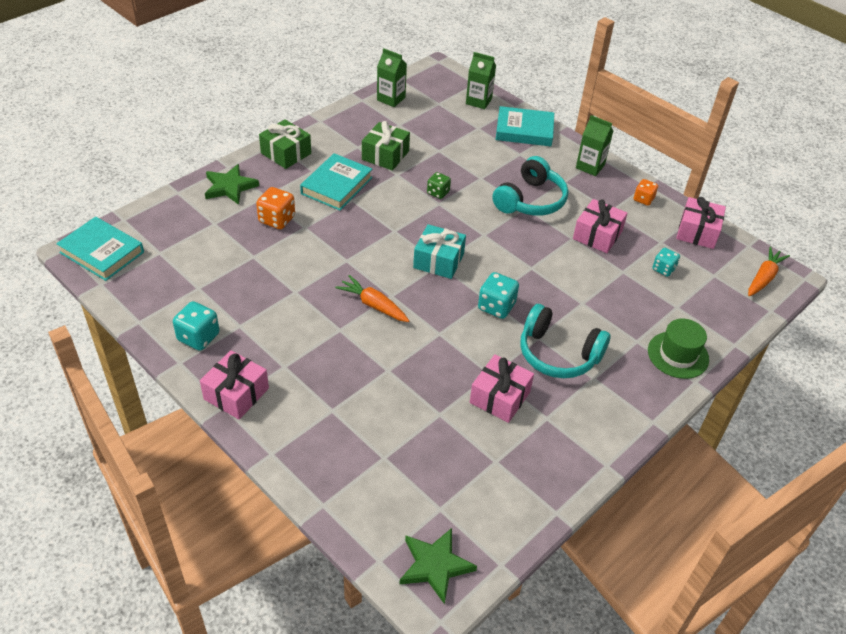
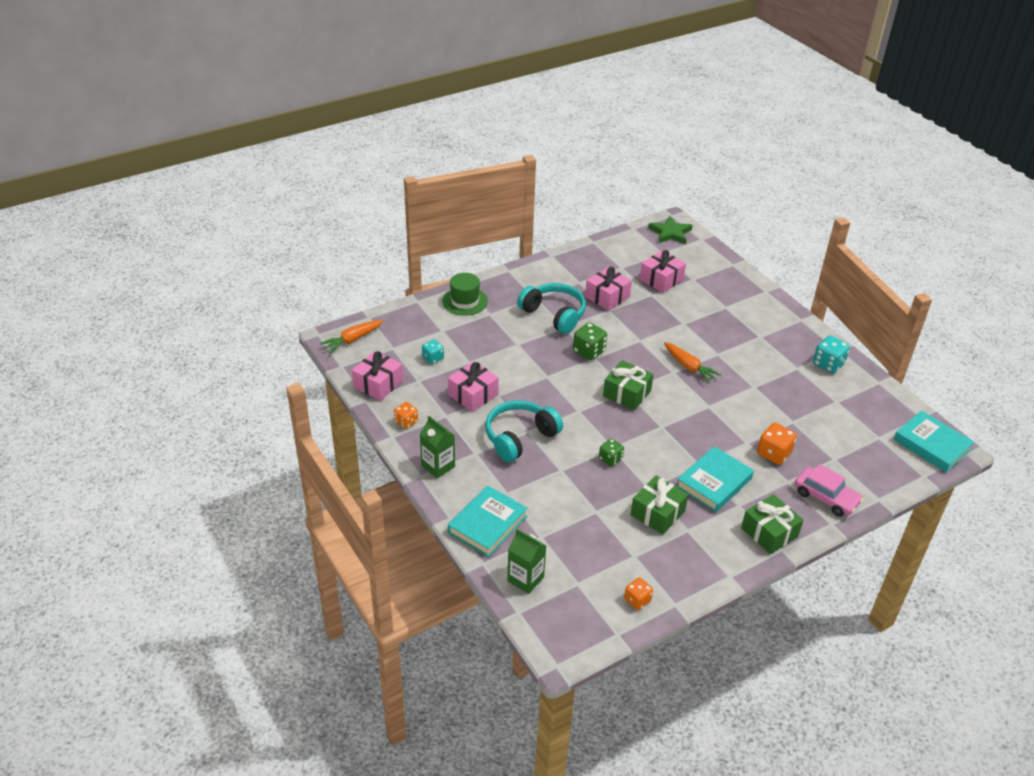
camera: 165 degrees left, 5 degrees down
pink gift [200,350,269,419] -> pink gift moved to [640,250,686,293]
green star [205,164,259,205] -> pink car [794,464,863,517]
green carton [377,48,407,107] -> orange dice [624,577,653,610]
turquoise gift [413,224,466,279] -> green gift [603,360,654,410]
turquoise dice [478,272,519,319] -> green dice [573,323,607,360]
turquoise book [495,106,554,146] -> turquoise book turned 75 degrees counterclockwise [448,485,528,557]

